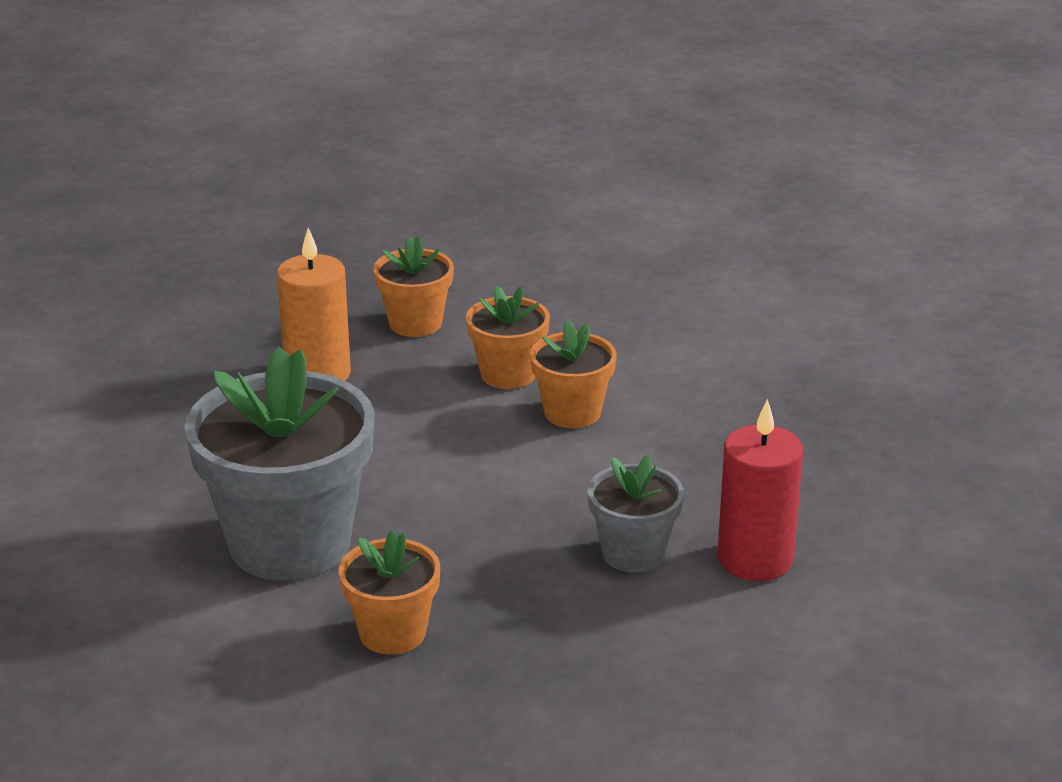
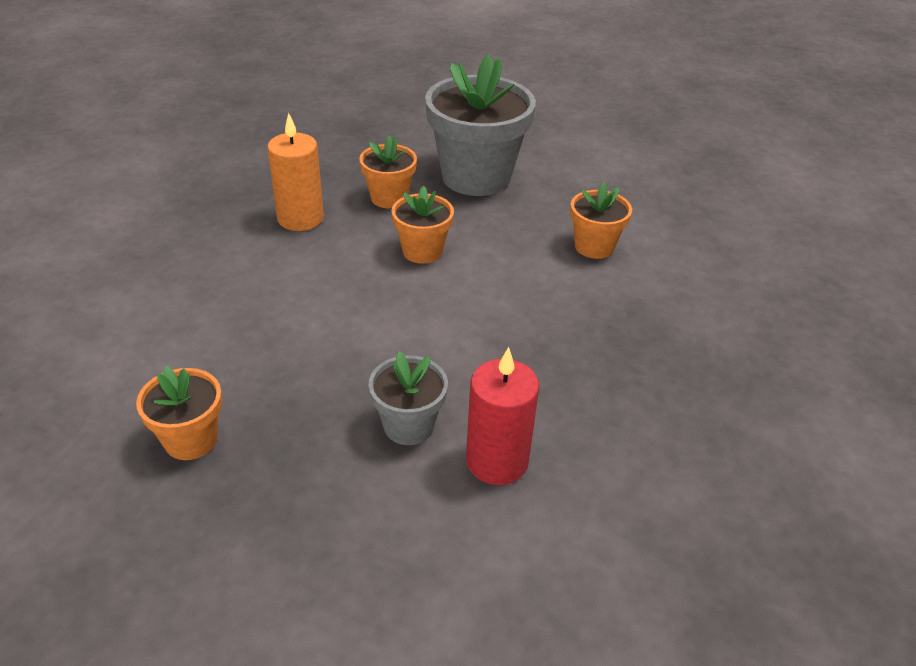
camera: 20 degrees right, 10 degrees up
grey flower pot [184,346,375,581] -> grey flower pot moved to [425,55,536,196]
orange flower pot [530,320,616,428] -> orange flower pot moved to [570,182,632,259]

